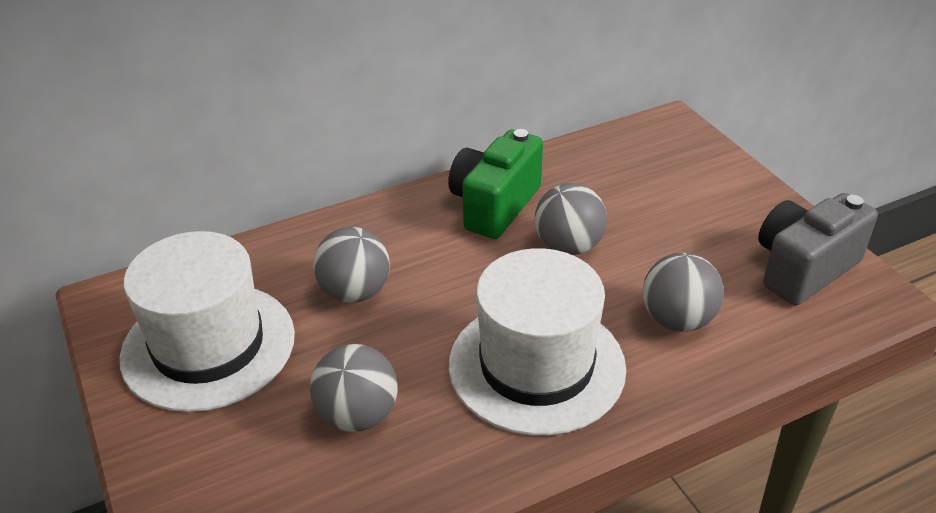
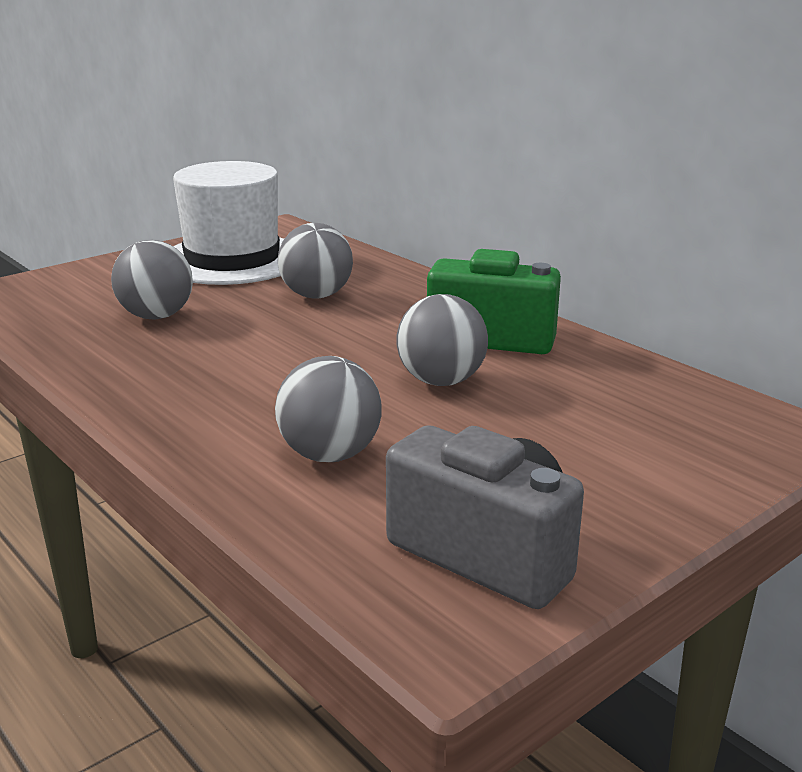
camera: 75 degrees right, 15 degrees down
white hat [449,248,626,436] -> none

